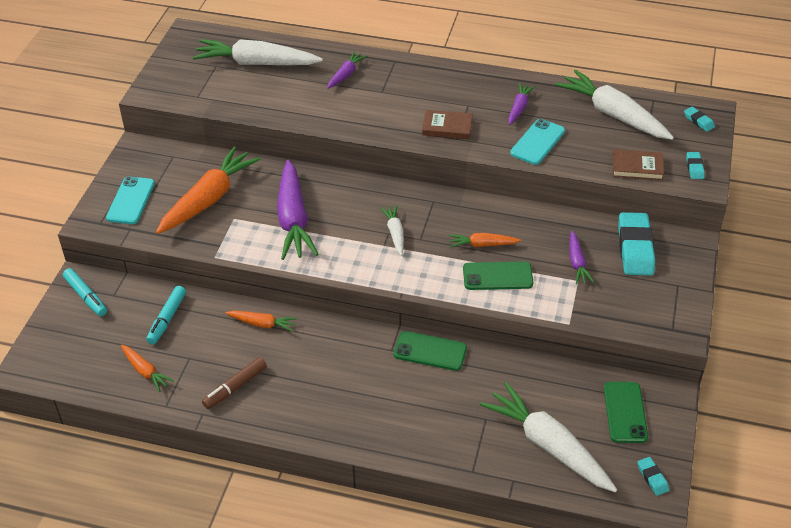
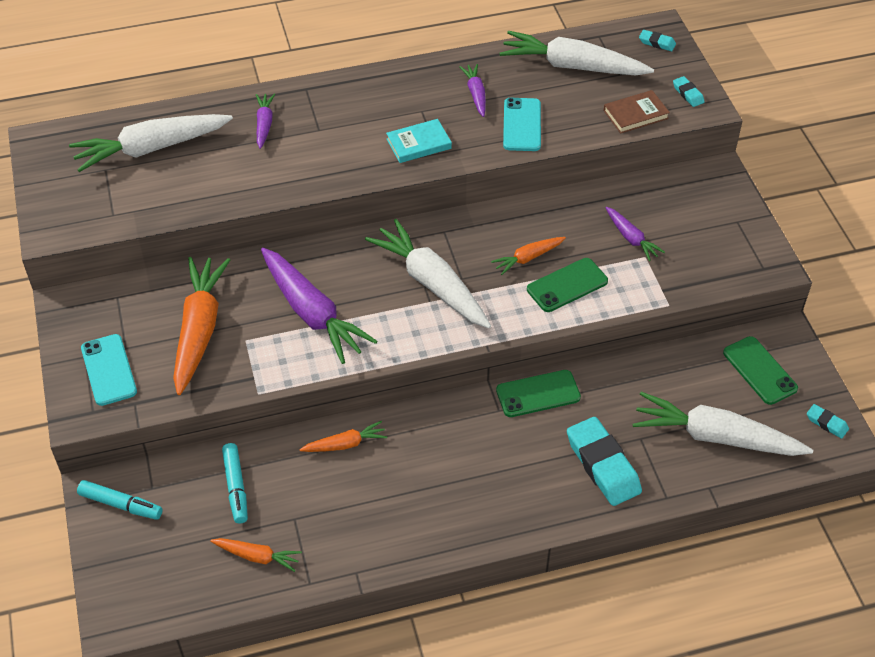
camera: 30 degrees left, 5 degrees up
brown marker [202,357,267,409] -> none
white carrot [380,205,404,256] -> white carrot [365,219,491,328], size x2.02
brown book [422,110,473,139] -> turquoise book [386,119,452,163]
turquoise eraser [618,212,655,275] -> turquoise eraser moved to [567,417,642,506]

